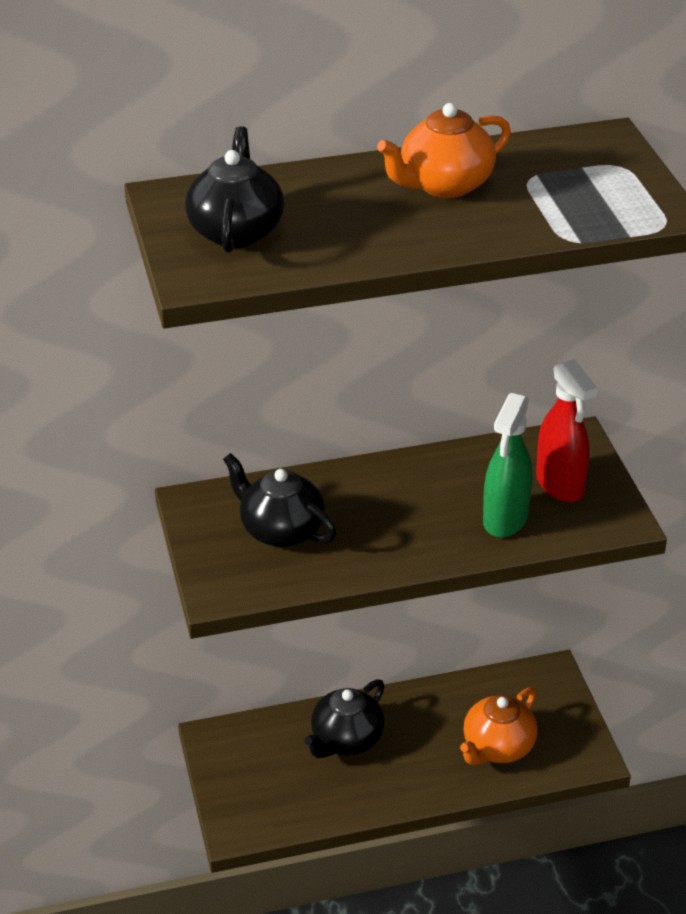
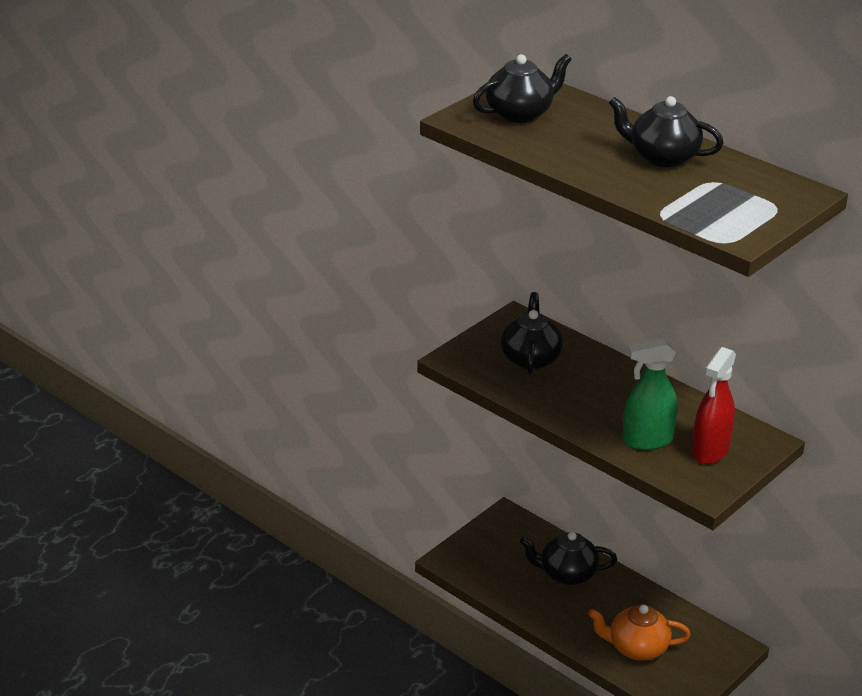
camera: 55 degrees right, 5 degrees down
orange teapot [377,103,511,198] -> black teapot [609,96,724,167]

